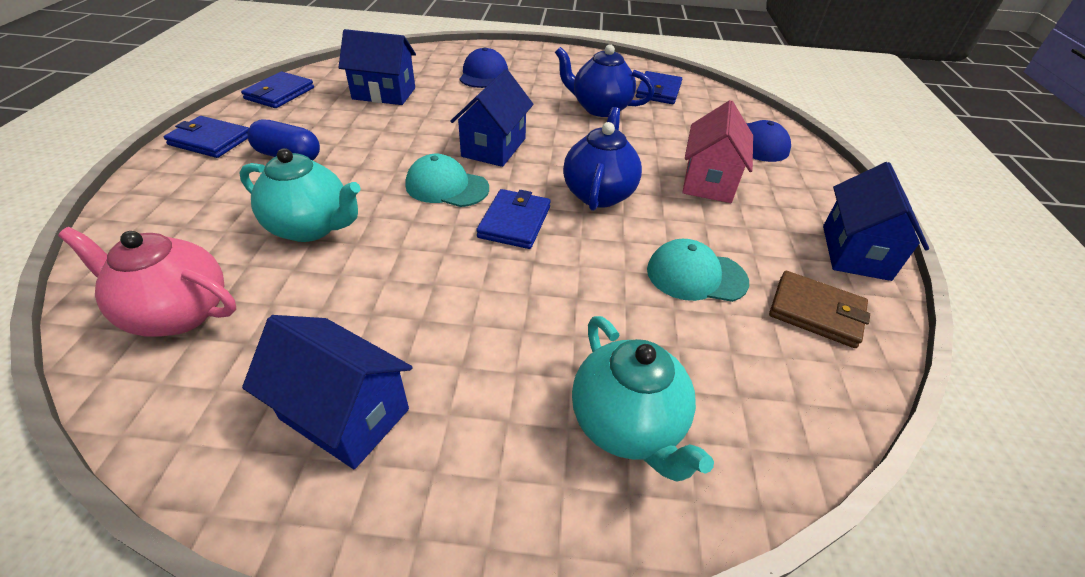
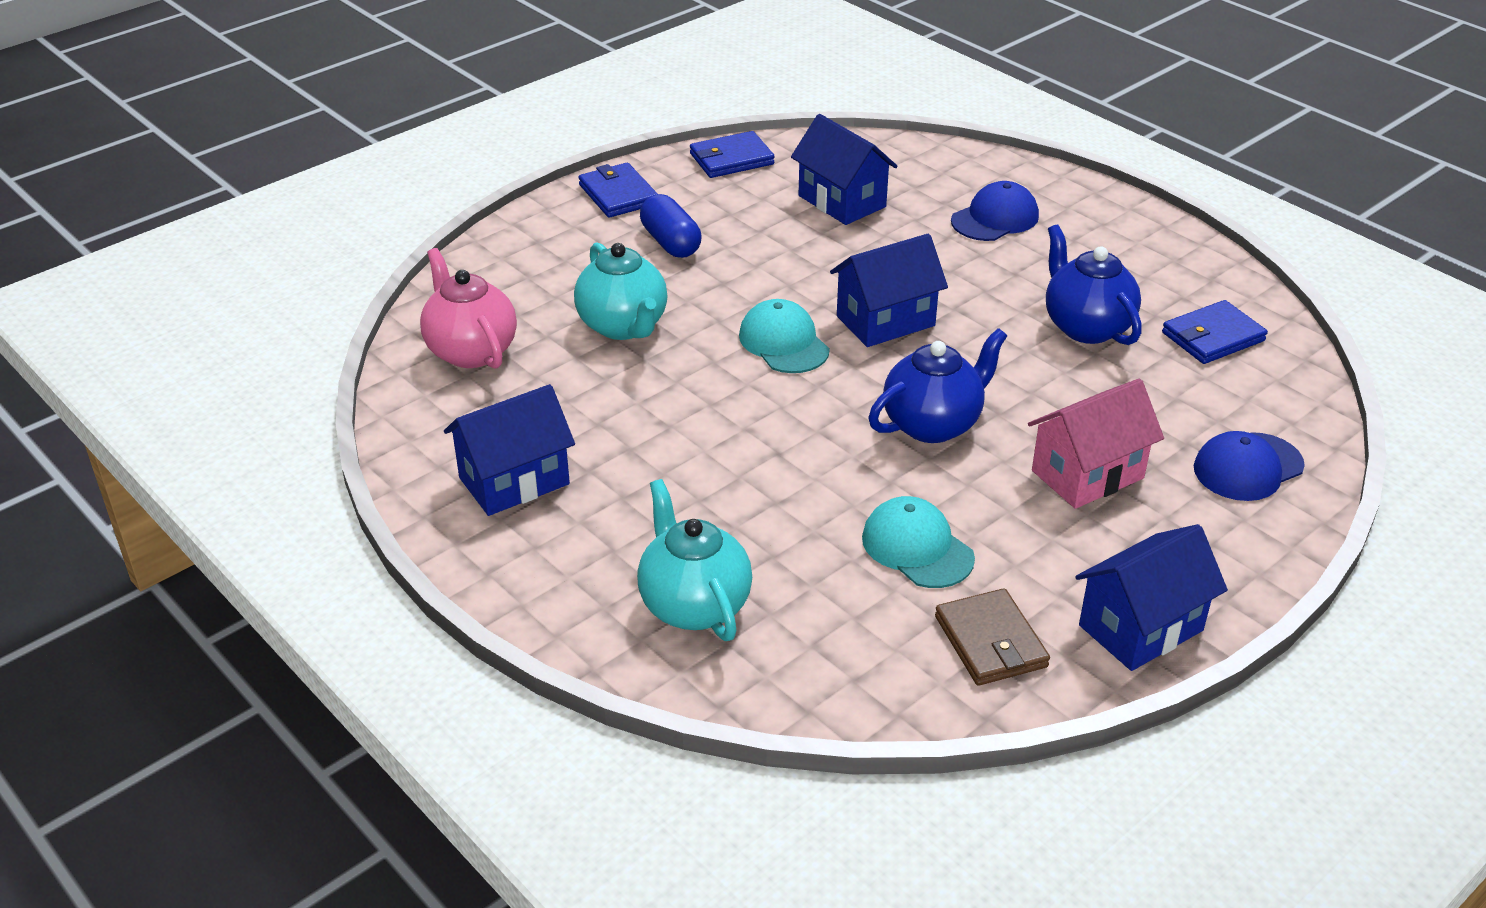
camera: 45 degrees right, 5 degrees down
blue house [242,315,413,469] -> blue house turned 75 degrees clockwise [444,384,575,516]
blue wallet [476,189,551,249] -> none
turquoise teapot [572,316,714,482] -> turquoise teapot turned 135 degrees clockwise [637,479,752,641]

